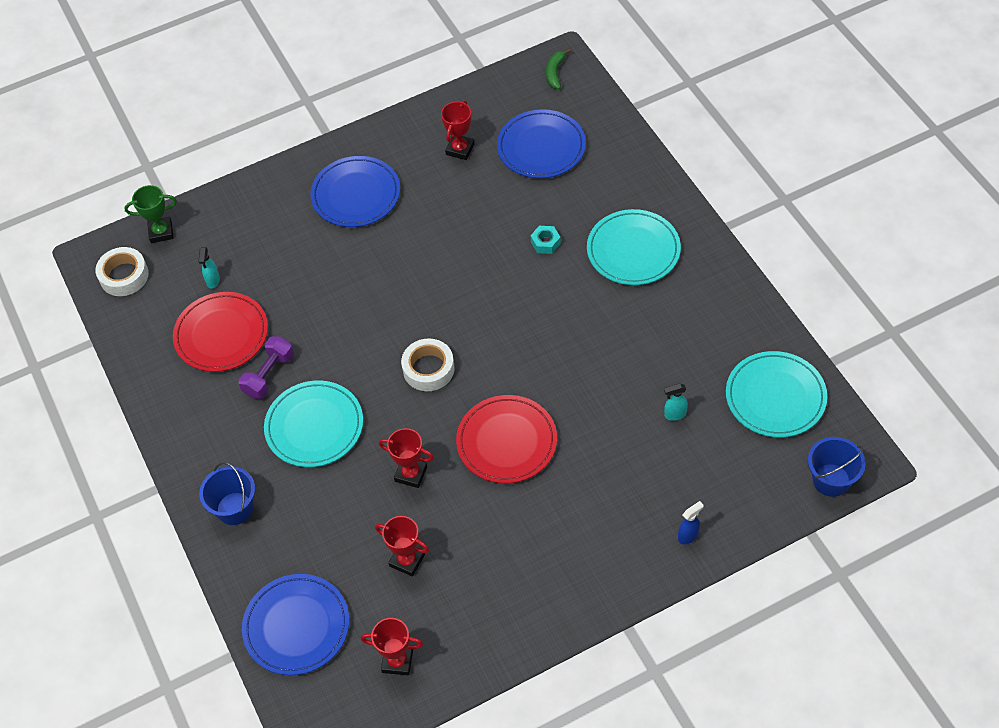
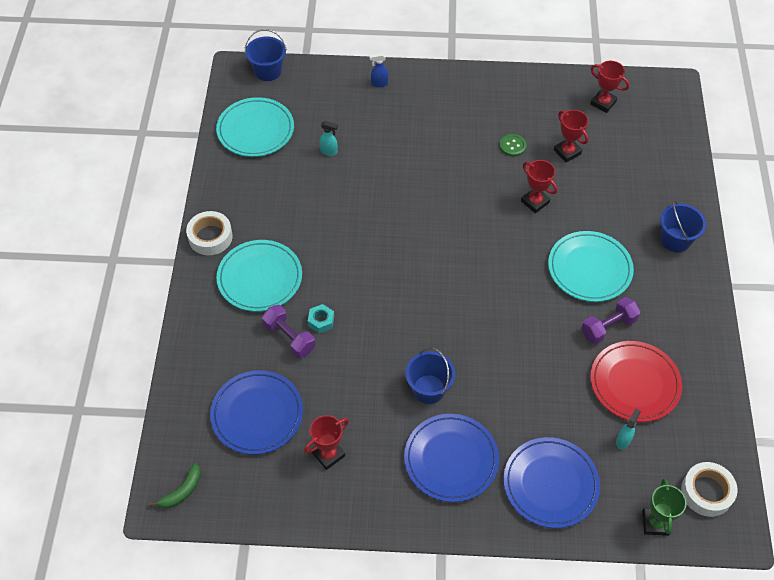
camera: 155 degrees left, 0 degrees up
green trophy [124,185,177,243] -> green trophy turned 75 degrees clockwise [642,478,686,536]
blue plate [242,574,349,675] -> blue plate moved to [504,437,600,528]
white tape [401,338,455,391] -> white tape moved to [186,211,233,255]
red plate [456,395,557,484] -> none
none -> purple dumbbell [262,305,315,358]
none -> blue bucket [405,347,455,404]
none -> green button [500,134,527,157]

